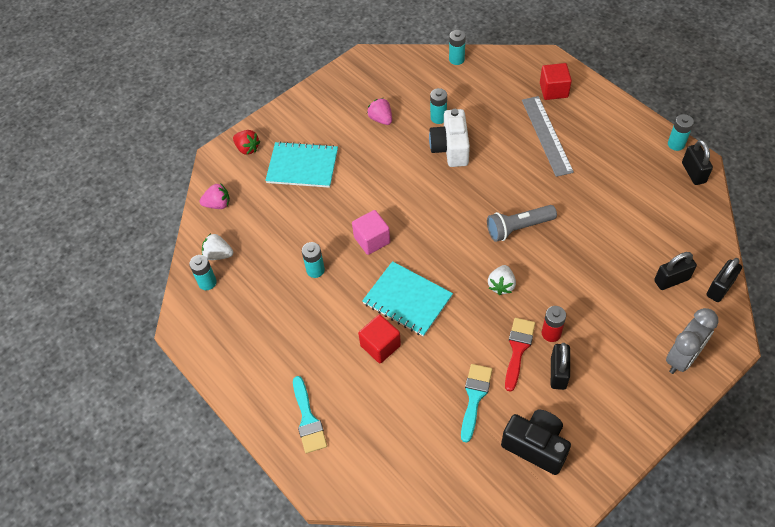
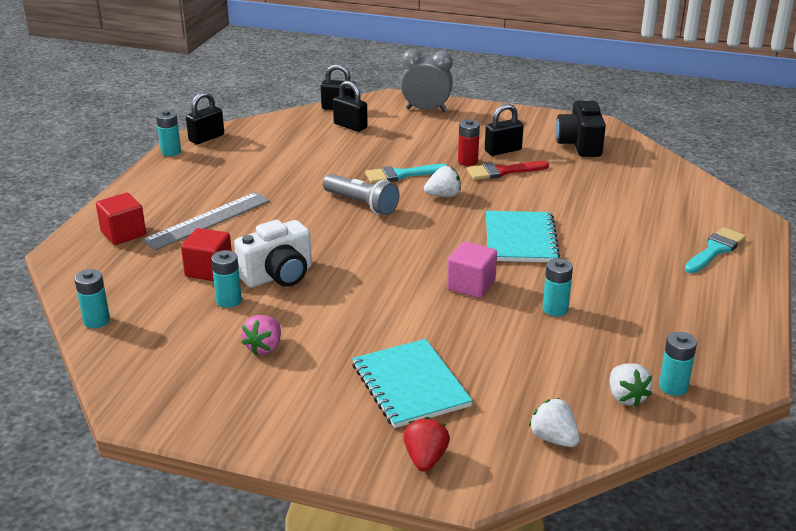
camera: 125 degrees left, 25 degrees down
pink strawberry [199,183,230,209] -> white strawberry [529,398,580,447]
red cube [358,314,401,363] -> red cube moved to [181,228,232,281]
turquoise brush [461,364,492,443] -> turquoise brush moved to [365,164,448,184]

